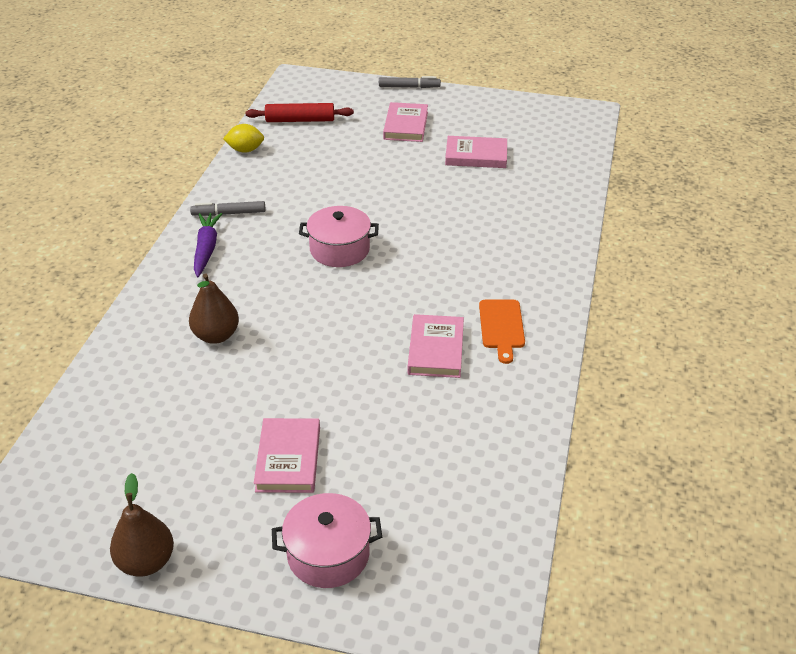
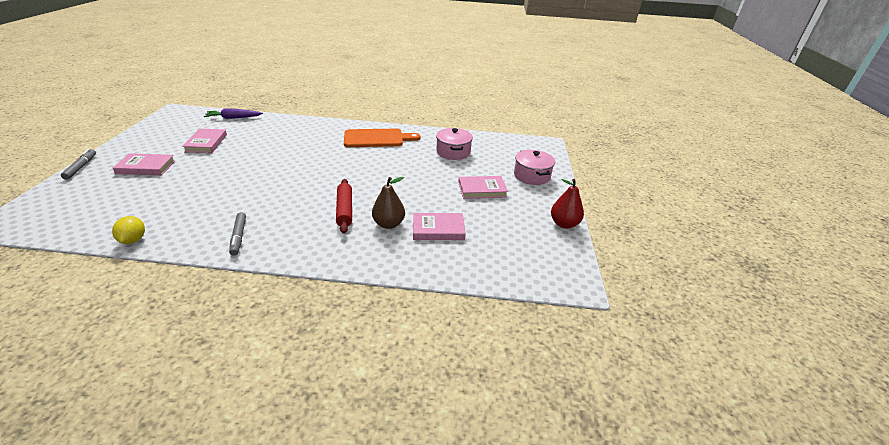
camera: 100 degrees left, 5 degrees down
brown pear [110,473,174,577] -> red pear [551,179,584,229]
purple carrot [194,213,222,277] -> purple carrot moved to [204,108,263,119]
red rolling pin [246,103,354,122] -> red rolling pin moved to [336,179,352,234]
pink pot [299,206,379,267] -> pink pot moved to [436,128,473,160]
pink book [408,314,464,378] -> pink book moved to [413,213,466,240]
orange cutting board [479,300,525,364] -> orange cutting board [344,129,420,147], size x1.64

